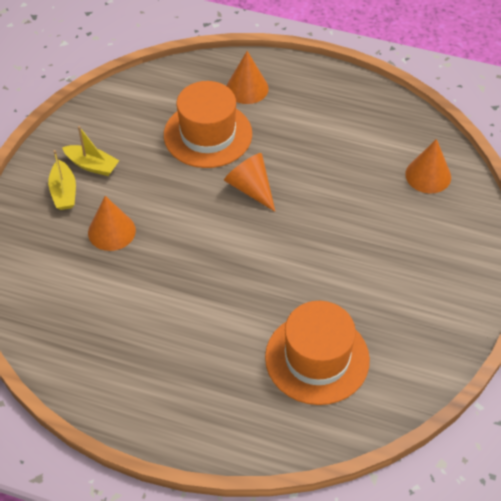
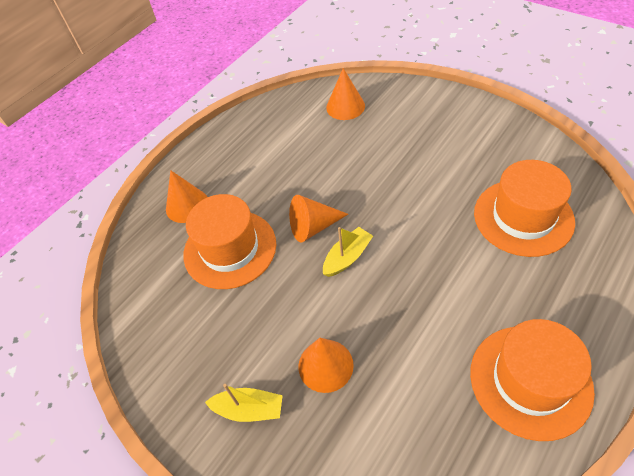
camera: 65 degrees left, 0 degrees up
yellow boat [62,126,119,176] -> yellow boat moved to [323,227,373,277]
none -> orange hat [470,319,595,441]

